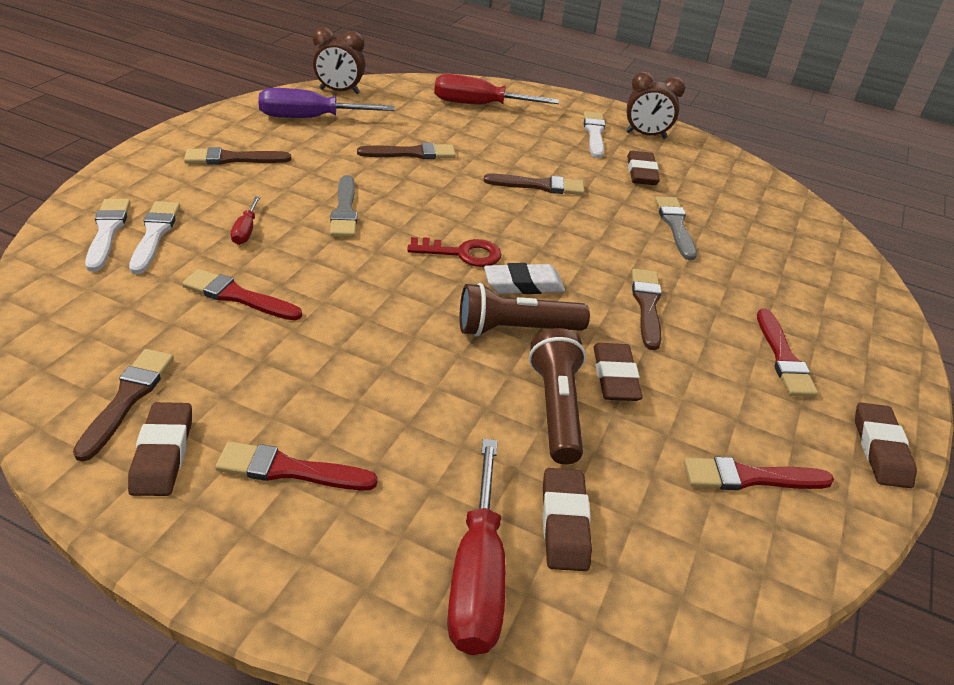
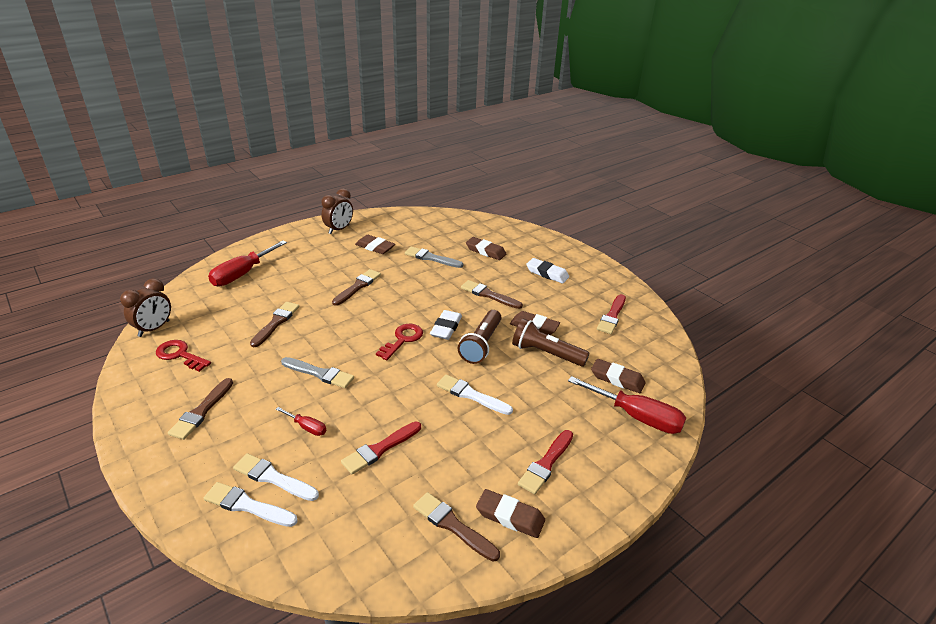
camera: 60 degrees left, 5 degrees down
purple screwdriver [258,88,395,118] -> red key [156,340,211,372]
white brush [584,111,605,158] -> white brush moved to [437,375,513,415]
red brush [757,309,818,397] -> white eraser [526,258,569,283]
brown eraser [855,402,917,488] -> brown eraser moved to [466,237,506,260]

